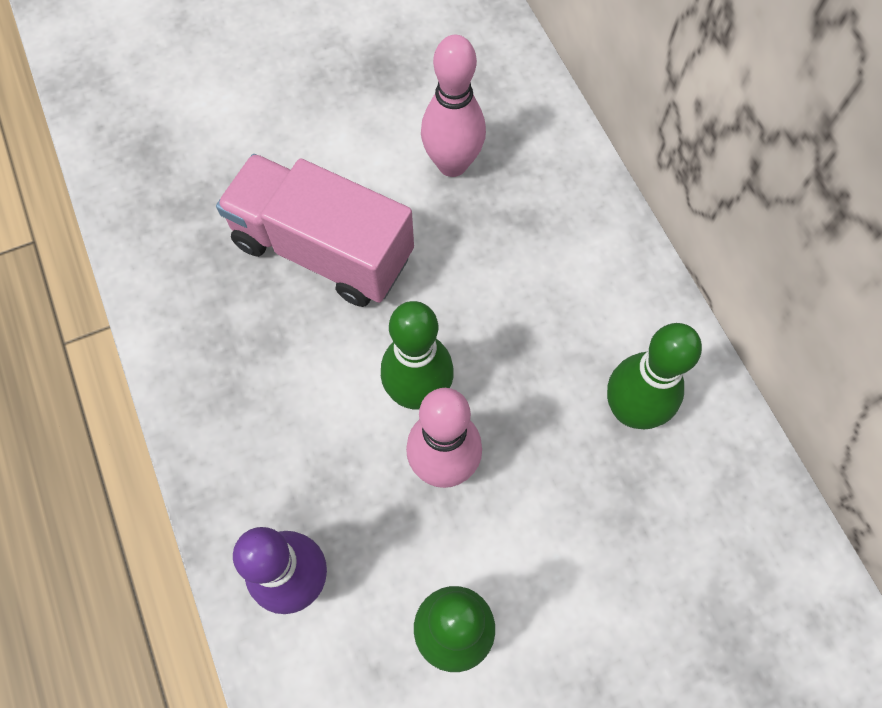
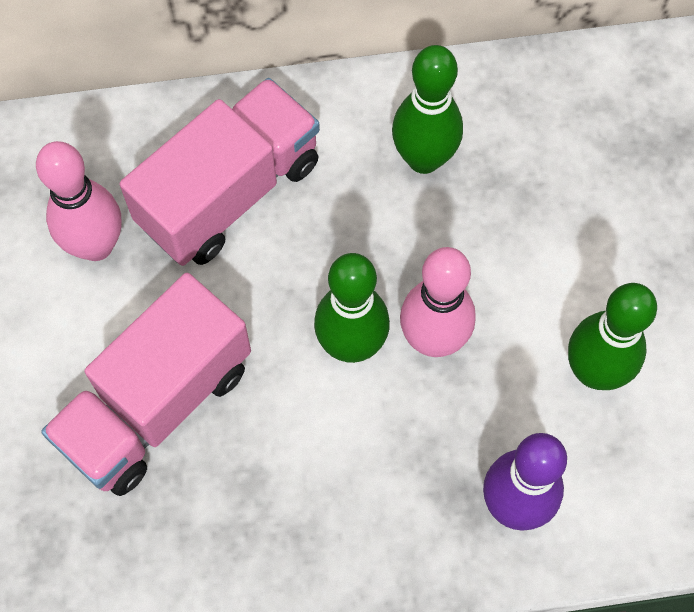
camera: 75 degrees left, 0 degrees up
none -> pink truck [119,78,320,266]

